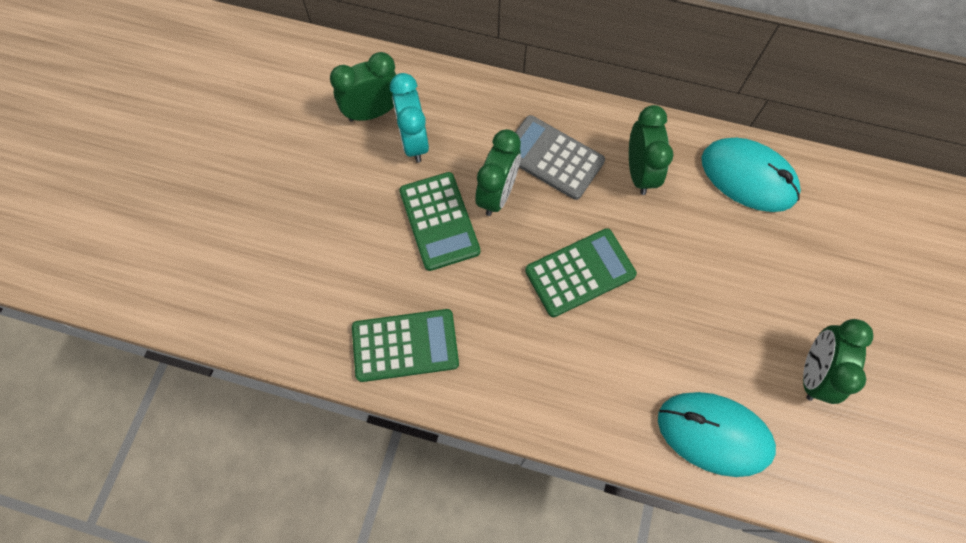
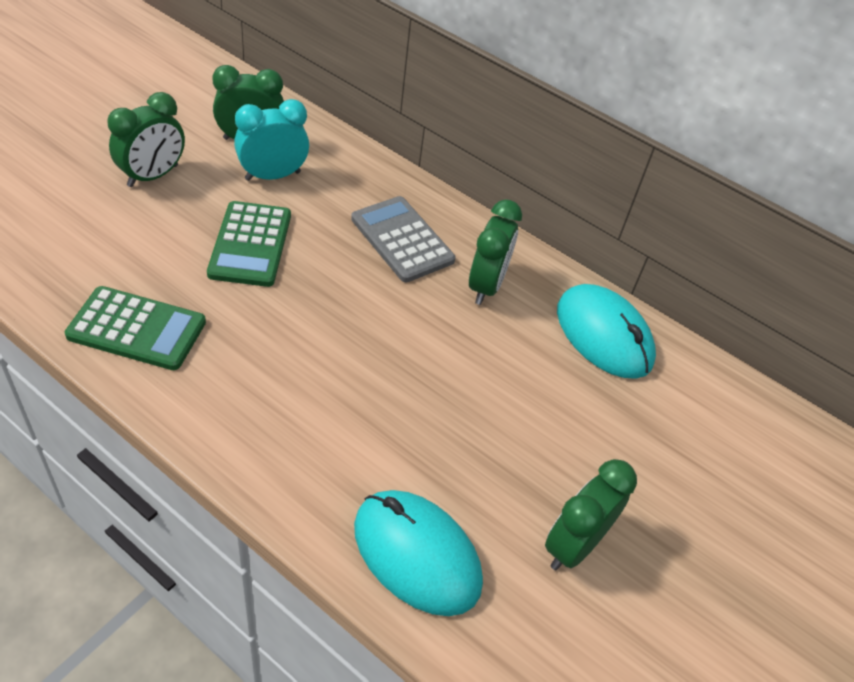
camera: 15 degrees right, 20 degrees down
turquoise clock [390,73,429,163] -> turquoise clock turned 60 degrees clockwise [234,99,309,181]
green clock [475,129,521,216] -> green clock moved to [107,92,185,187]
green calculator [525,228,637,317] -> none

